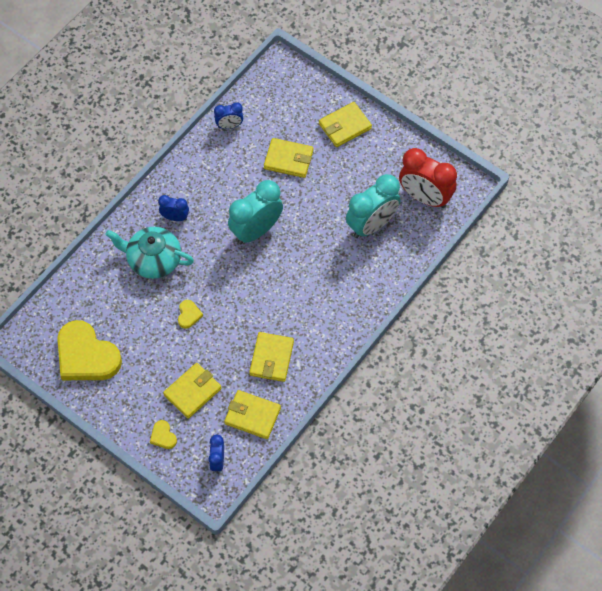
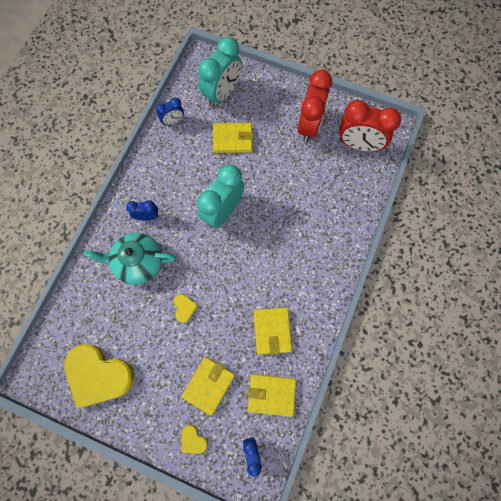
camera: 15 degrees left, 10 degrees up
yellow wallet [319,102,372,147] -> none
turquoise clock [346,174,401,238] -> turquoise clock moved to [198,37,242,107]
none -> red clock [298,70,332,143]

